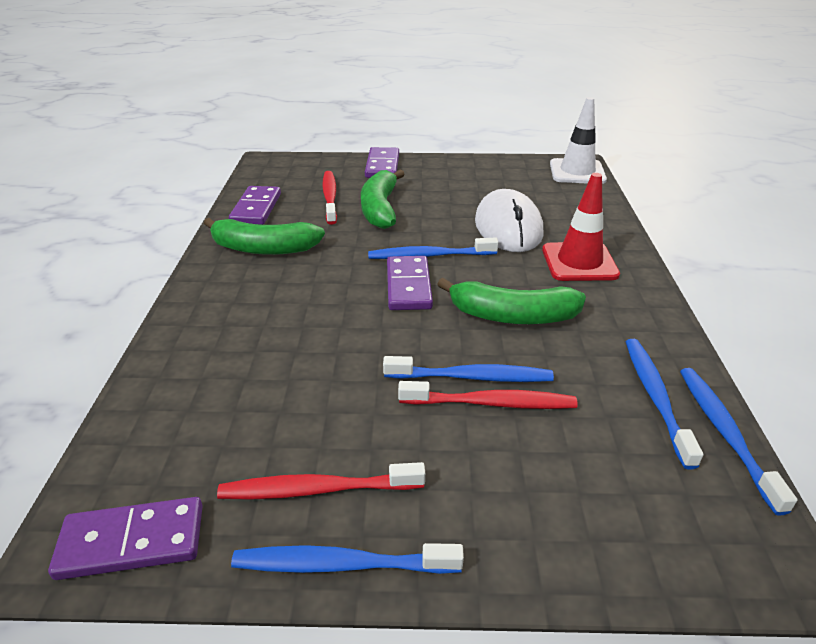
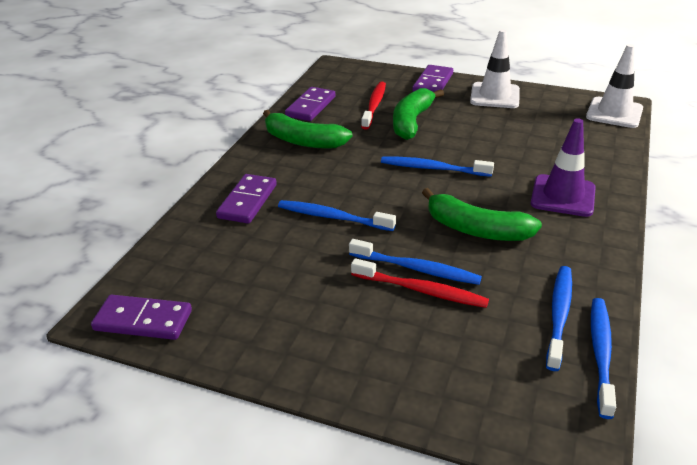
camera: 20 degrees right, 0 degrees up
red toothbrush [217,462,425,500] -> none
blue toothbrush [231,543,464,574] -> blue toothbrush moved to [278,200,396,231]
purple domino [387,256,433,310] -> purple domino moved to [216,174,277,224]
white mouse [475,189,543,252] -> none
red traffic cone [542,173,620,281] -> purple traffic cone [531,118,596,217]
none -> white traffic cone [470,30,520,108]

